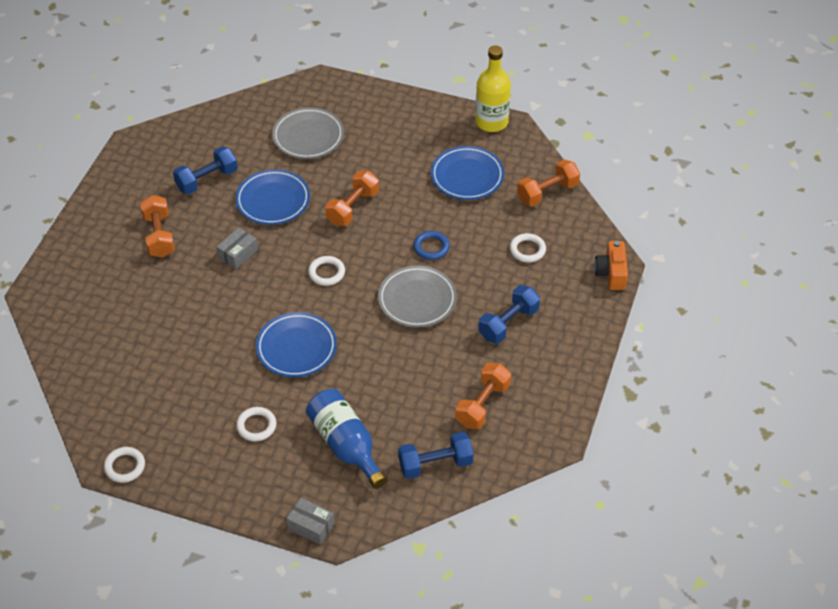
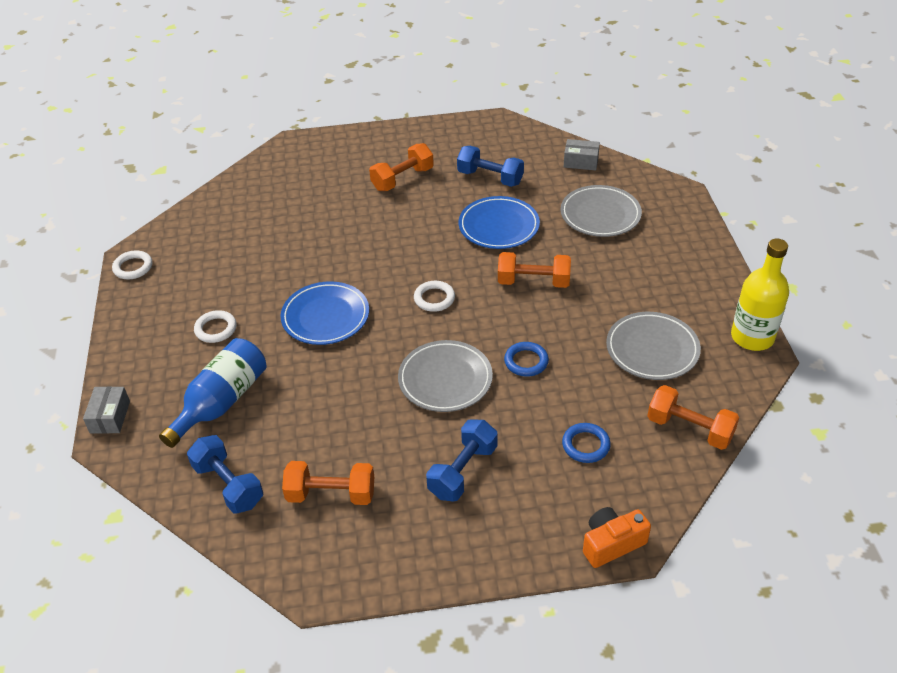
camera: 65 degrees right, 5 degrees down
grey box [216,227,258,270] -> grey box moved to [564,139,600,171]
blue plate [431,146,504,200] -> grey plate [606,312,701,380]
blue dumbbell [478,285,540,343] -> blue dumbbell turned 75 degrees counterclockwise [426,419,498,501]
white ring [510,233,546,262] -> blue ring [562,423,611,463]

